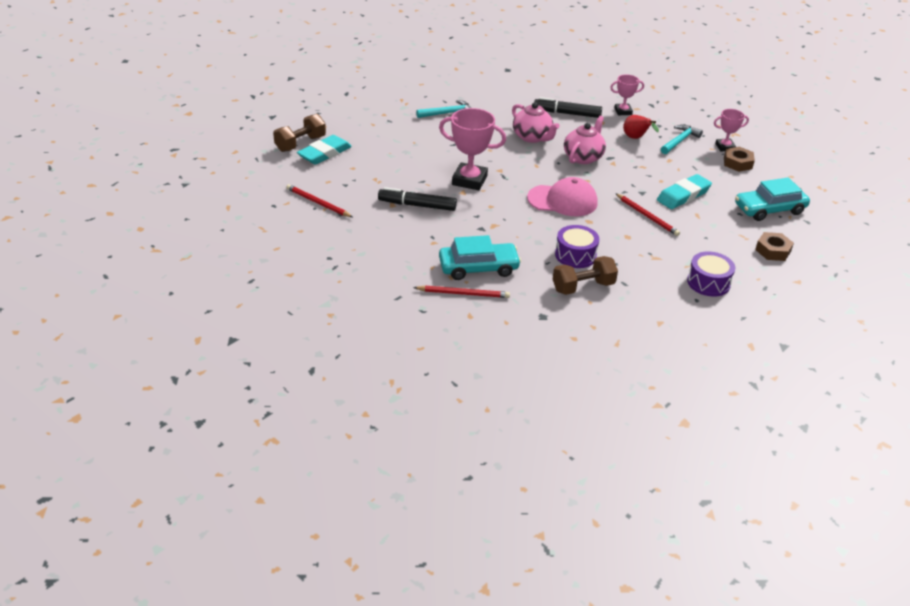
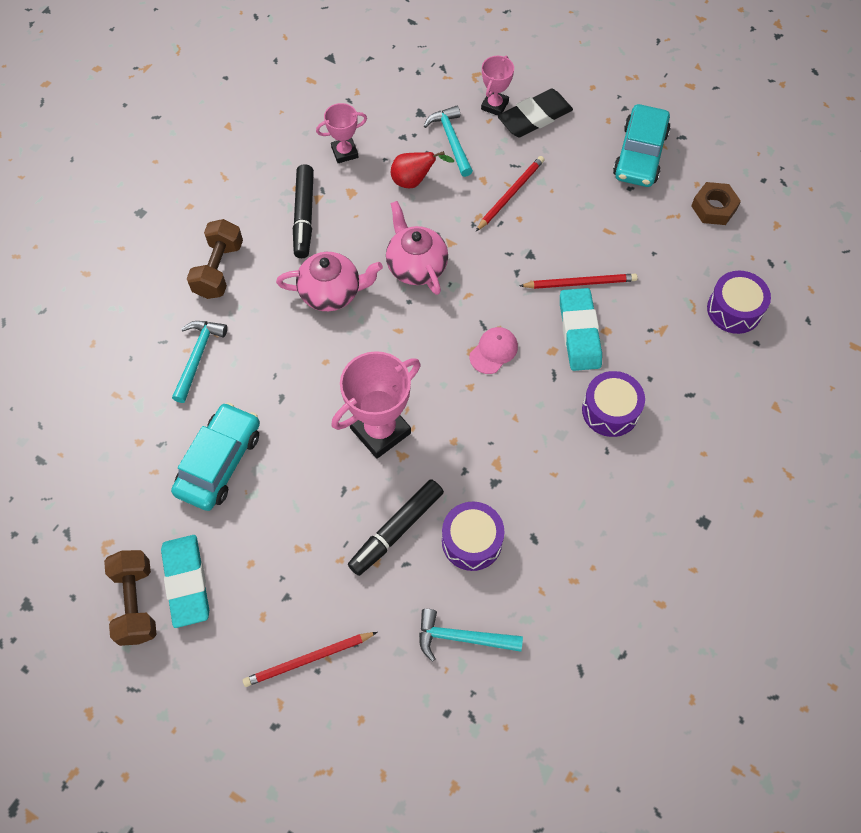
camera: 55 degrees left, 25 degrees up
red pencil [413,286,510,298] -> red pencil moved to [476,156,544,231]
turquoise car [439,235,521,280] -> turquoise car moved to [171,403,260,511]
pink cap [527,177,598,216] -> pink cap [469,327,518,374], size x0.54
black marker [534,97,602,118] -> black marker turned 45 degrees counterclockwise [293,164,314,258]
brown dumbbell [553,256,618,295] -> brown dumbbell moved to [187,219,243,299]
pink trophy [610,75,644,115] -> pink trophy turned 45 degrees clockwise [316,103,367,163]
turquoise eraser [657,174,712,209] -> turquoise eraser moved to [560,288,602,371]
brown nut [724,147,755,172] -> black eraser [498,89,573,137]
none -> turquoise hammer [419,609,523,662]
none -> purple drum [442,502,504,571]

